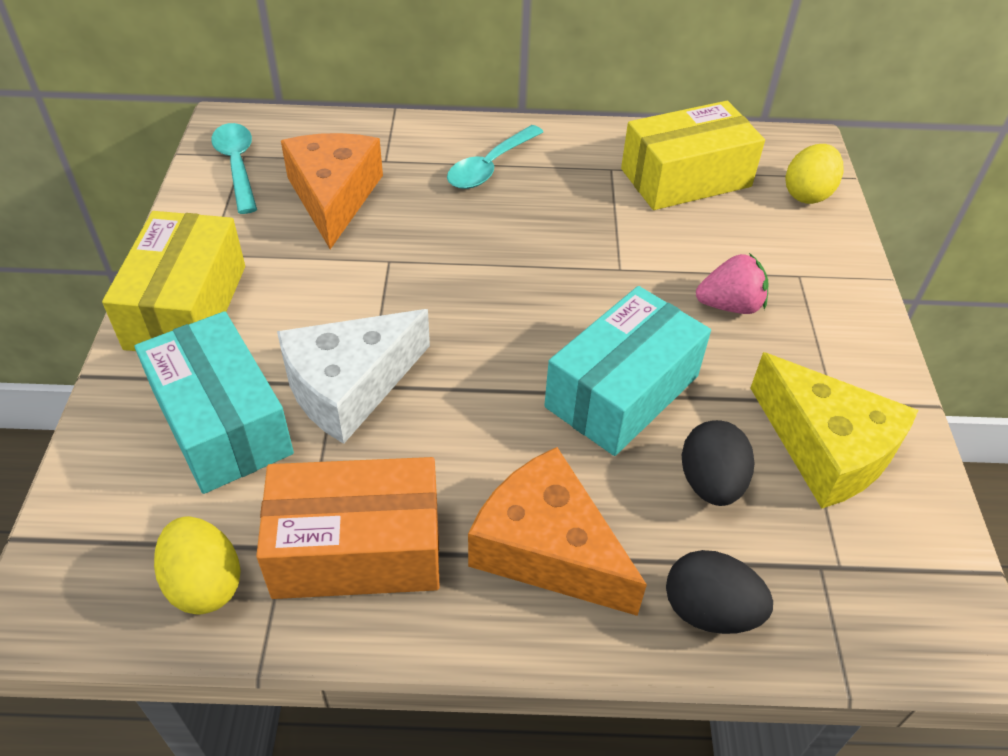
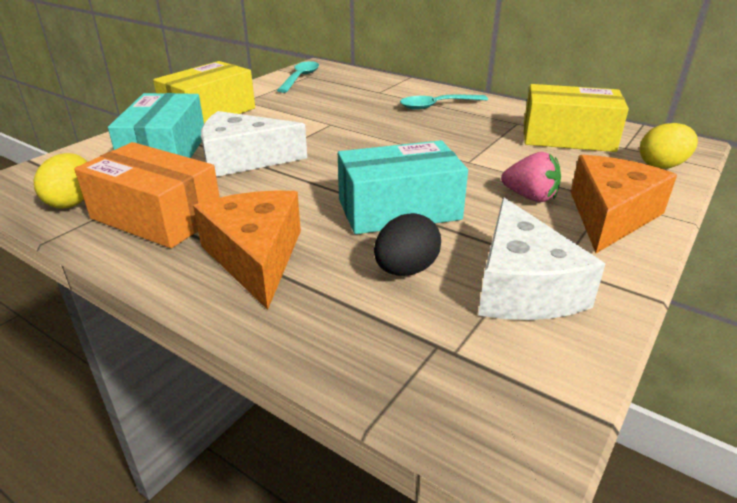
camera: 35 degrees right, 15 degrees down
orange cheese [281,133,383,249] -> orange cheese moved to [571,155,677,253]
black egg [666,550,773,634] -> none
yellow cheese [750,352,918,508] -> white cheese [478,197,605,320]

